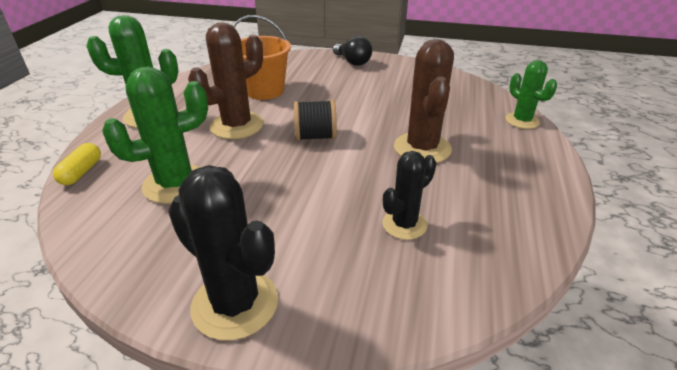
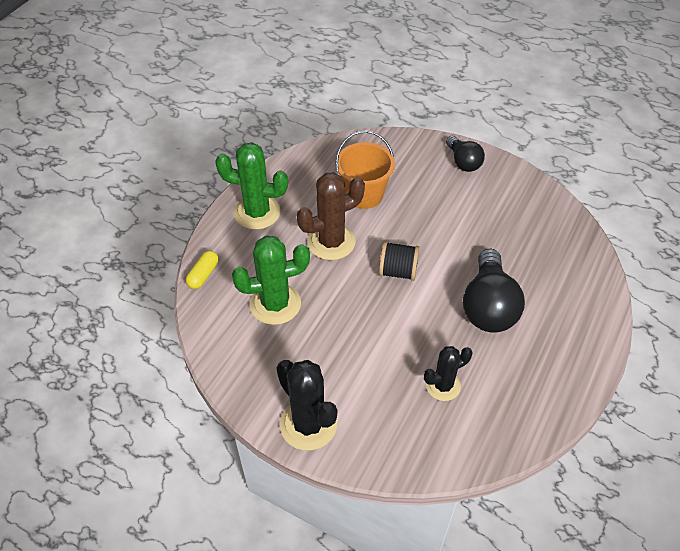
camera: 15 degrees right, 15 degrees up
brown cactus [394,39,454,163] -> black light bulb [463,249,525,333]
green cactus [505,60,557,129] -> none

